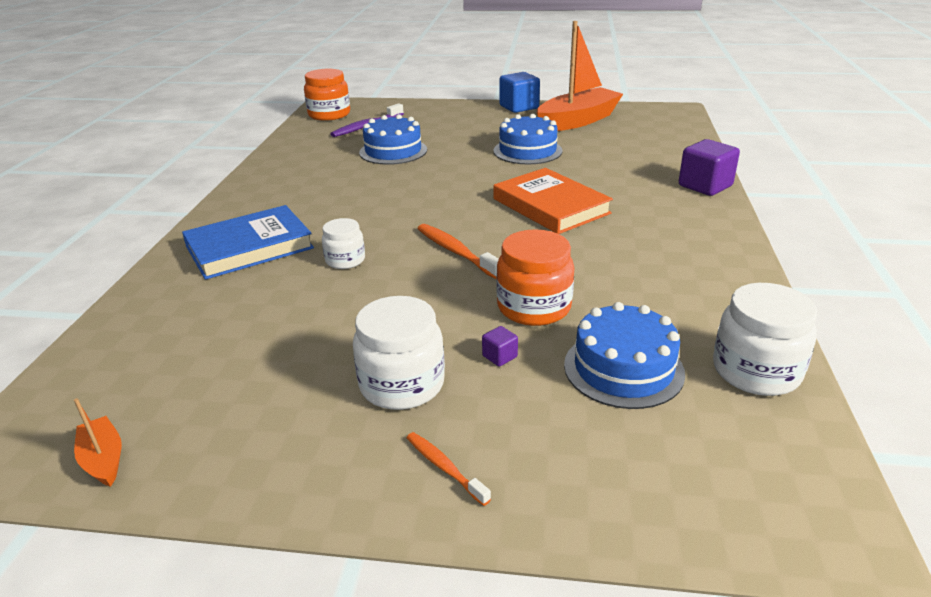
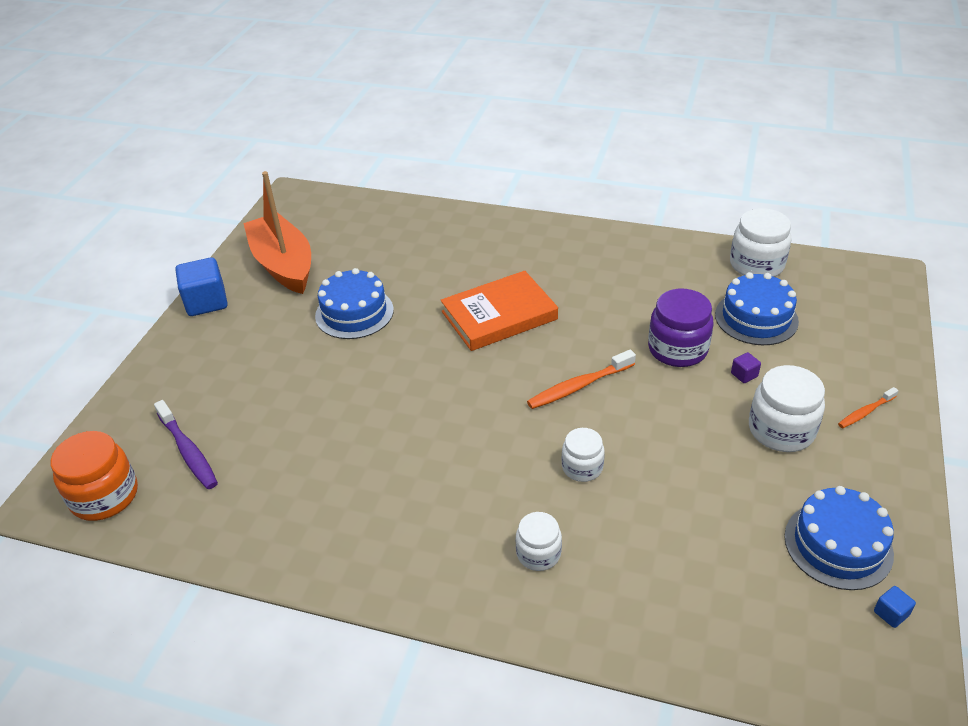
camera: 80 degrees left, 10 degrees up
orange boat [74,398,122,487] -> blue cube [874,586,916,628]
blue book [182,205,314,280] -> white jar [516,512,562,571]
blue cake [359,114,427,165] -> blue cake moved to [784,486,894,590]
orange jar [497,229,574,326] -> purple jar [648,289,713,367]
purple cube [679,139,740,196] -> none

